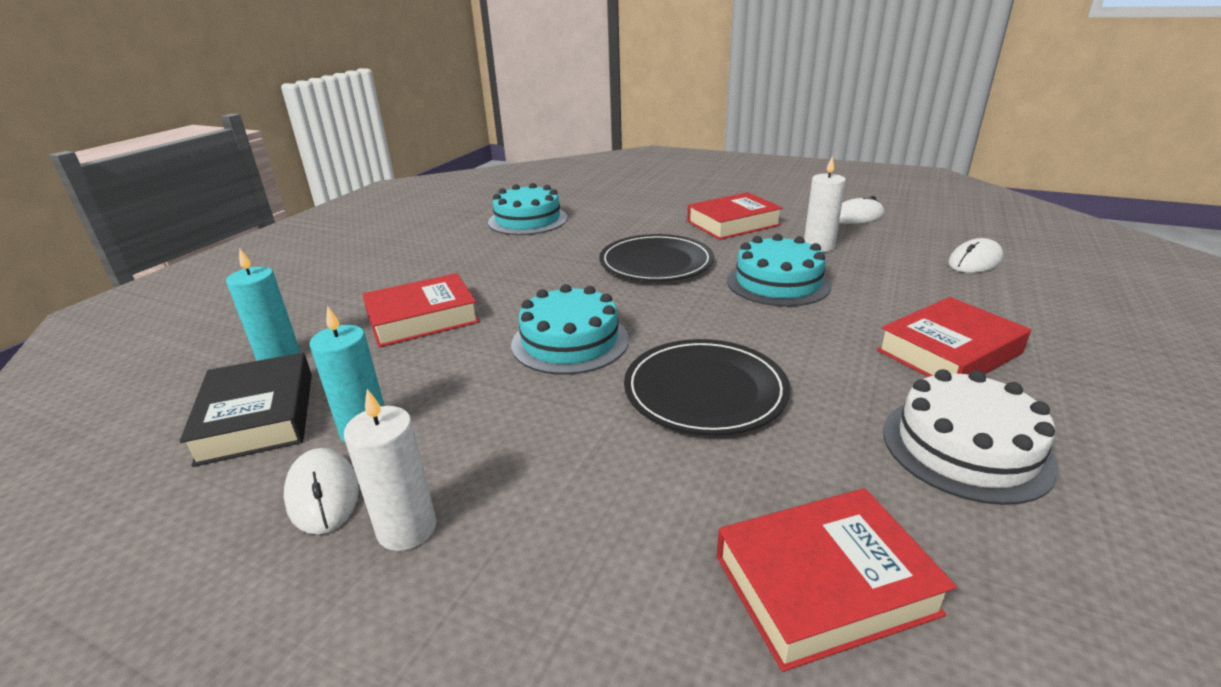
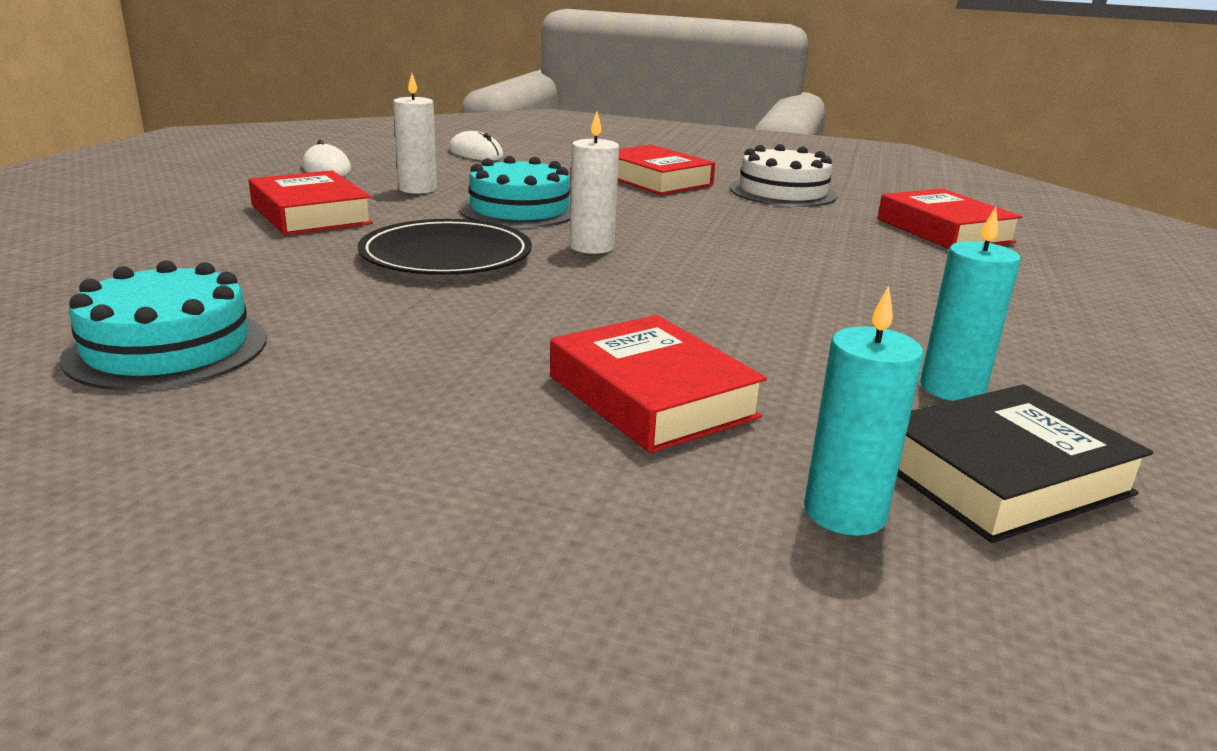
camera: 100 degrees left, 5 degrees down
white mouse [284,448,359,534] -> none
white candle [344,389,436,551] -> white candle moved to [570,112,619,254]
turquoise cake [511,284,629,375] -> none
black plate [624,339,790,435] -> none

